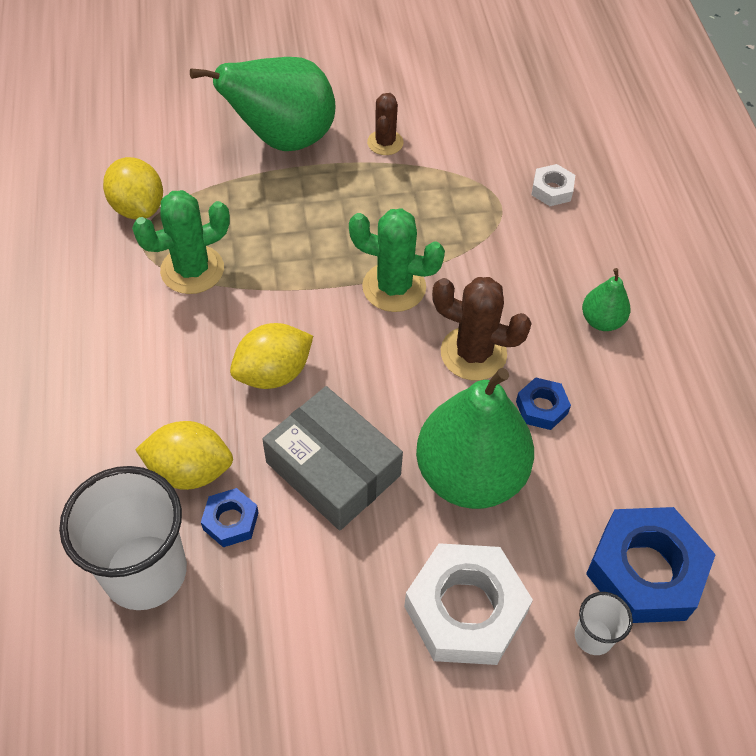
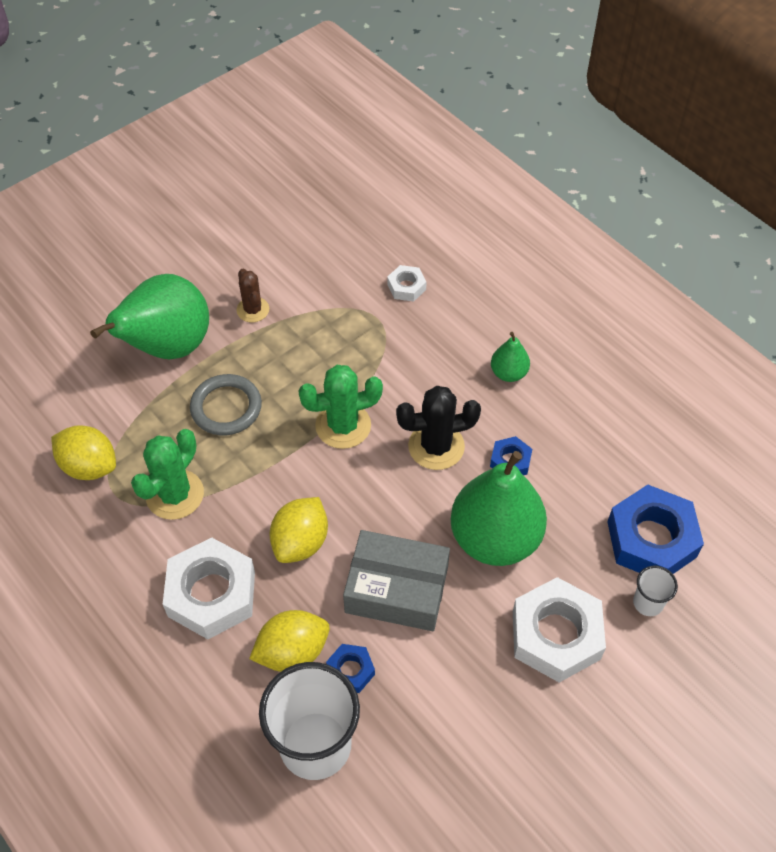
camera: 30 degrees left, 0 degrees up
brown cactus [432,277,532,380] -> black cactus [396,386,481,470]
none -> white nut [163,537,255,639]
none -> grey ring [190,374,262,435]

